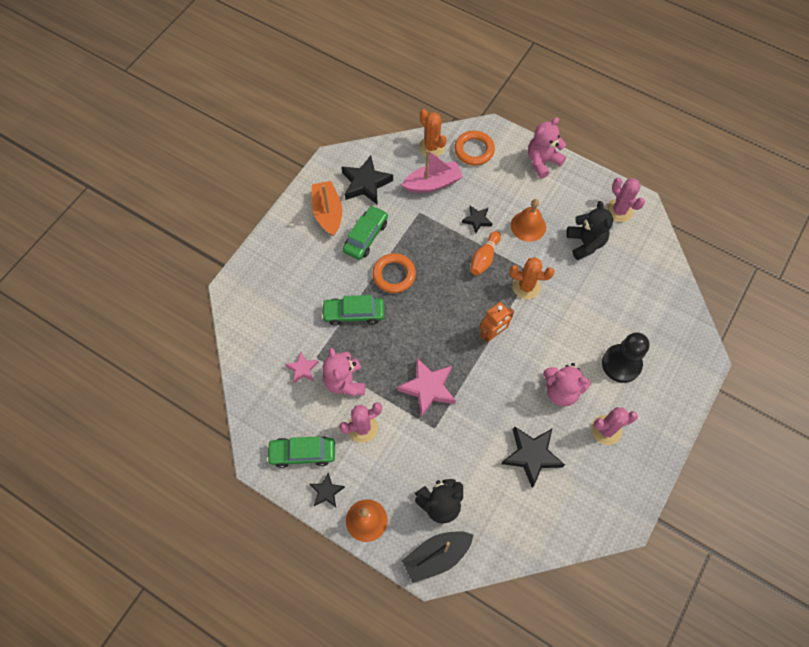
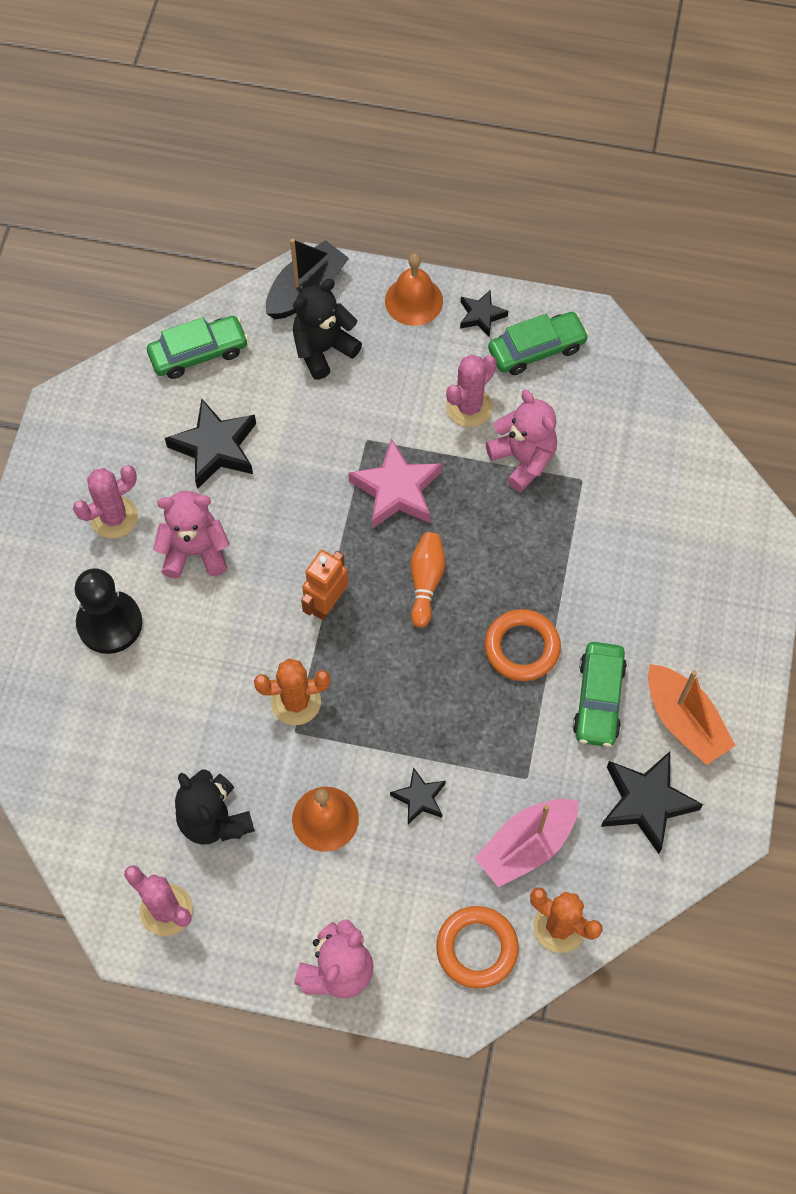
camera: 160 degrees right, 0 degrees up
pink star [285,352,319,383] -> none
green car [321,295,385,326] -> green car moved to [147,316,248,379]
orange bowling pin [471,231,501,275] -> orange bowling pin moved to [411,532,445,628]

